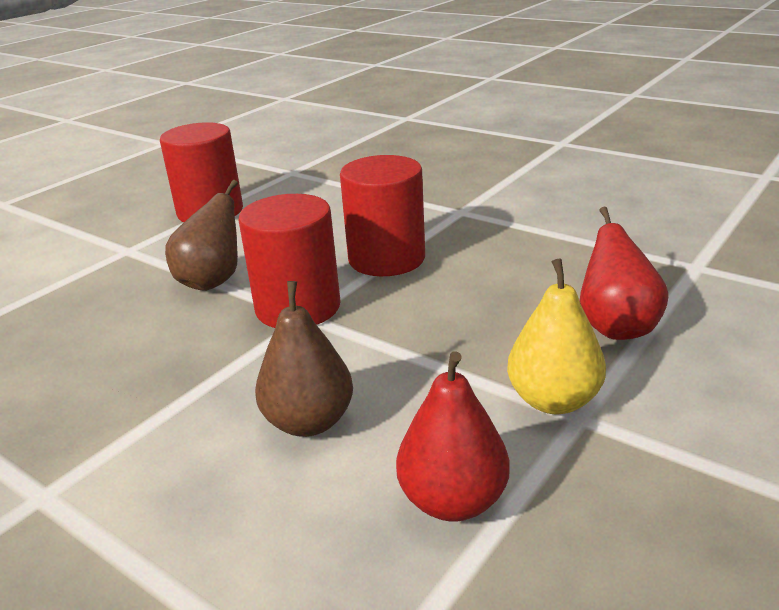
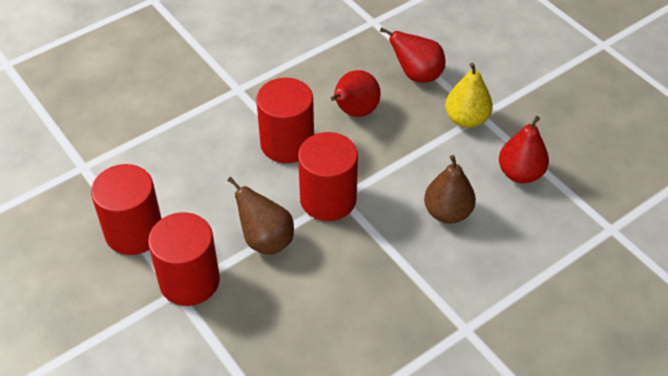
camera: 75 degrees left, 20 degrees up
none -> red cylinder [148,212,220,306]
none -> red pear [331,70,381,117]

